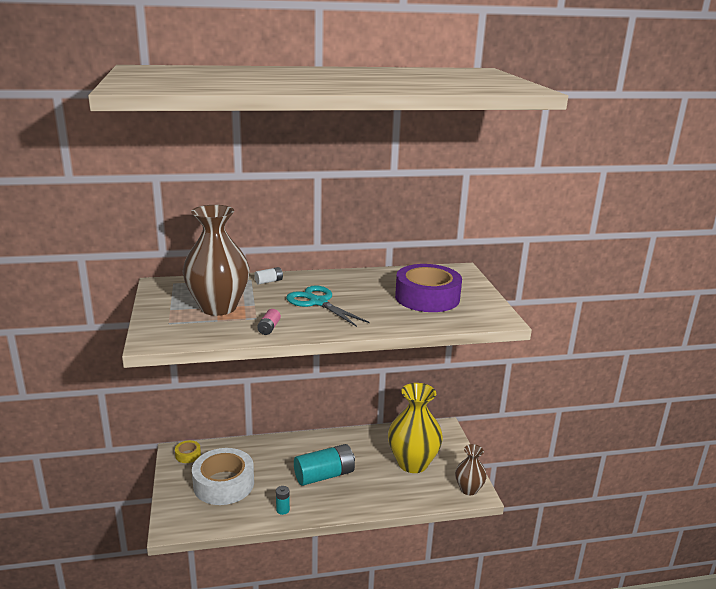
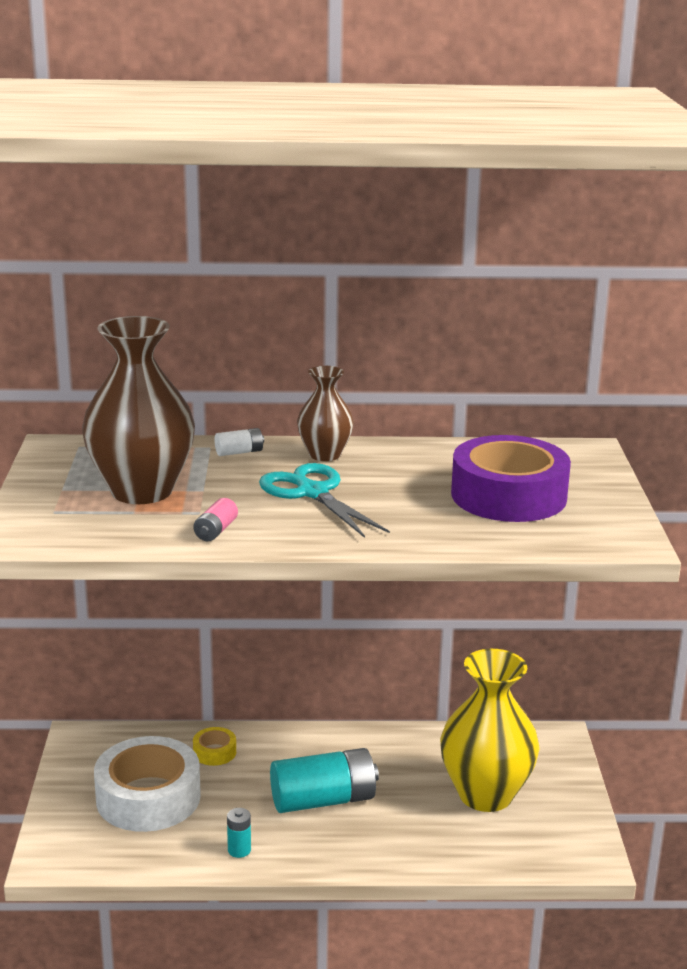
camera: 10 degrees right, 0 degrees up
yellow tape [175,440,201,463] -> yellow tape moved to [193,727,236,766]
brown vase [455,444,487,495] -> brown vase moved to [297,366,354,461]

